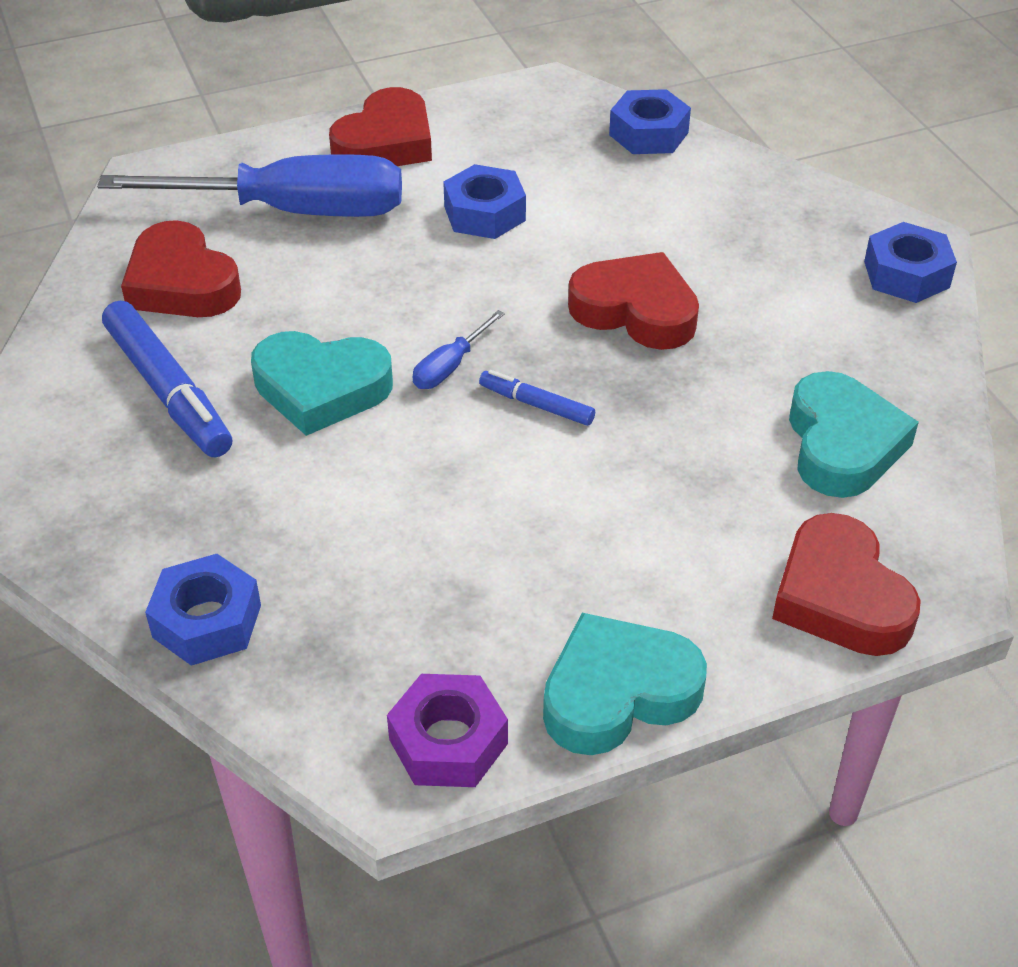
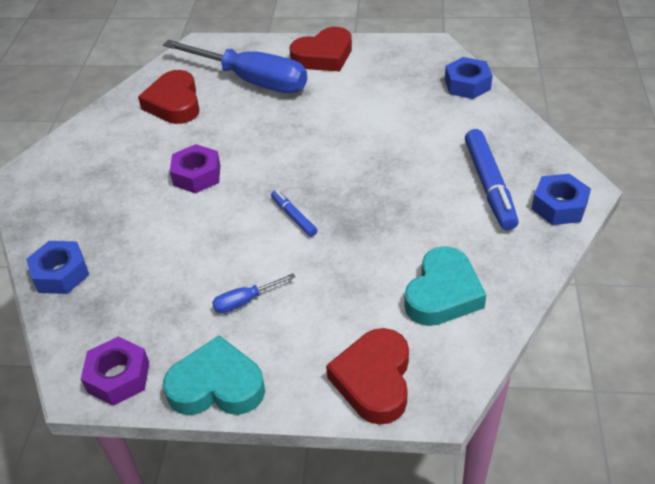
camera: 30 degrees right, 0 degrees up
blue marker [102,301,232,457] -> blue marker moved to [465,129,519,230]
turquoise heart [251,331,393,436] -> purple nut [170,144,220,193]
blue screwdriver [412,310,505,389] -> blue screwdriver moved to [212,274,295,313]
blue nut [443,164,526,239] -> none
red heart [568,252,699,350] -> none

